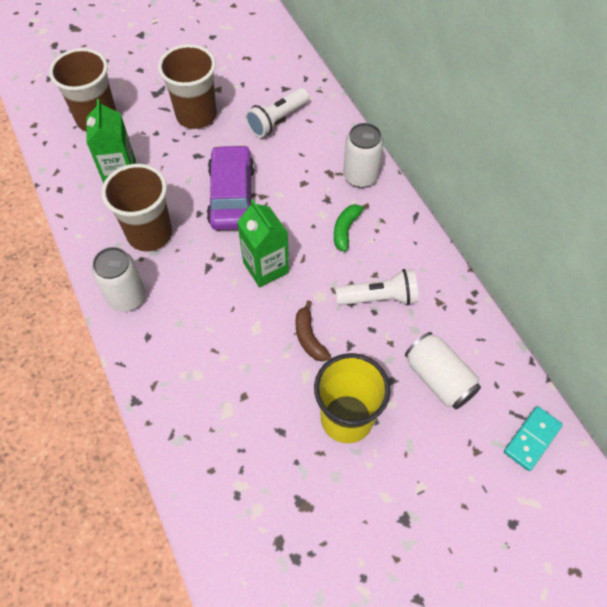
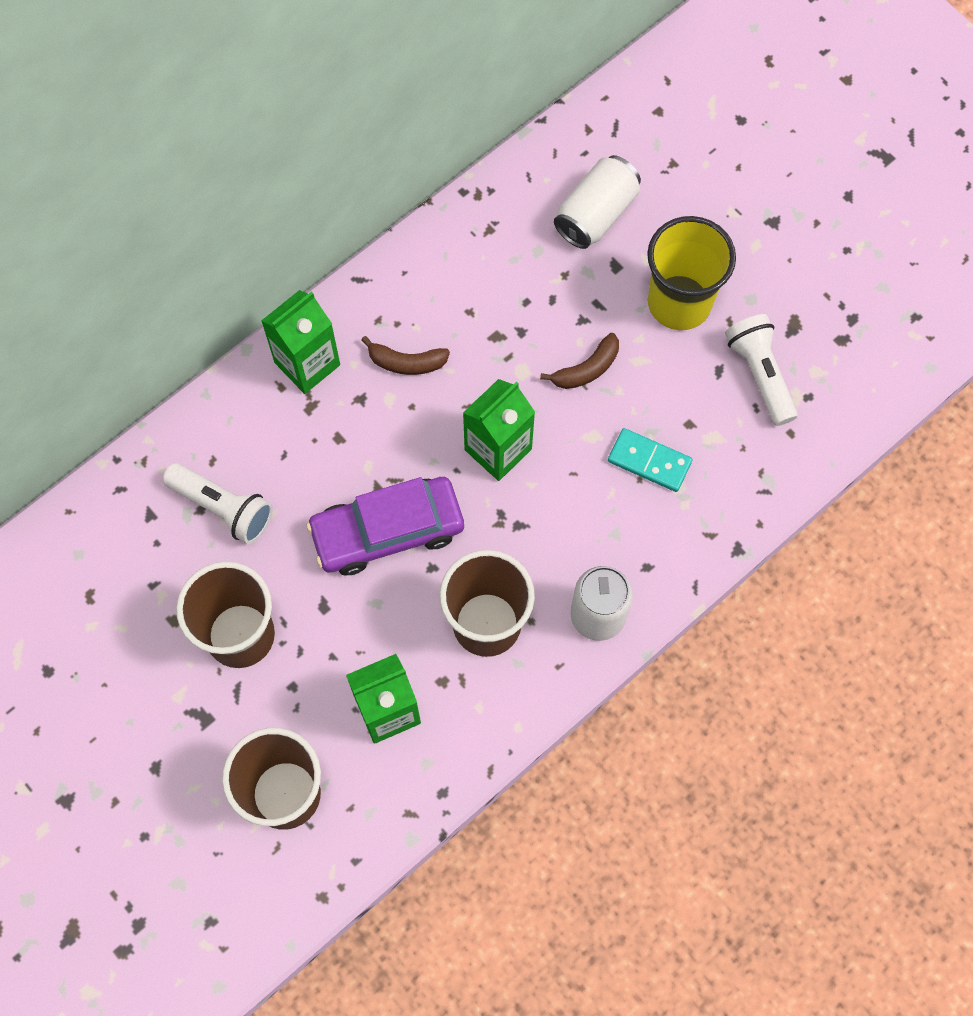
camera: 105 degrees left, 10 degrees up
green banana [334,203,369,252] -> brown banana [361,336,450,375]
white flashlight [335,269,418,305] -> white flashlight moved to [725,314,798,426]
white can [343,123,384,188] -> green carton [261,290,340,394]
turquoise domino [504,406,563,471] -> turquoise domino moved to [608,428,692,492]

